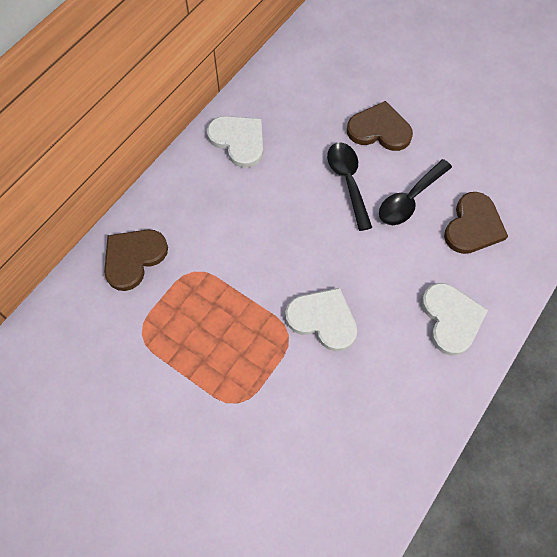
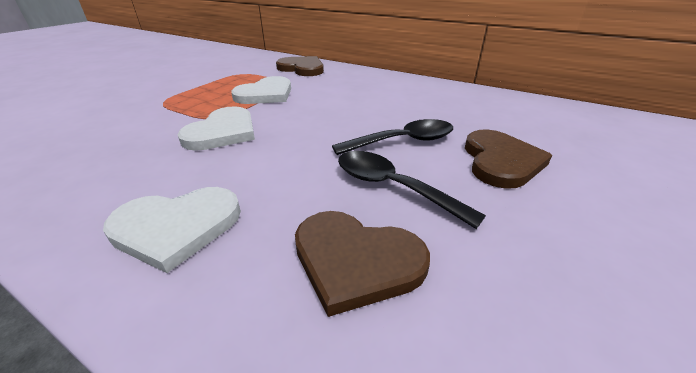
camera: 85 degrees right, 30 degrees down
white heart [207,116,263,168] -> white heart moved to [231,76,291,104]

